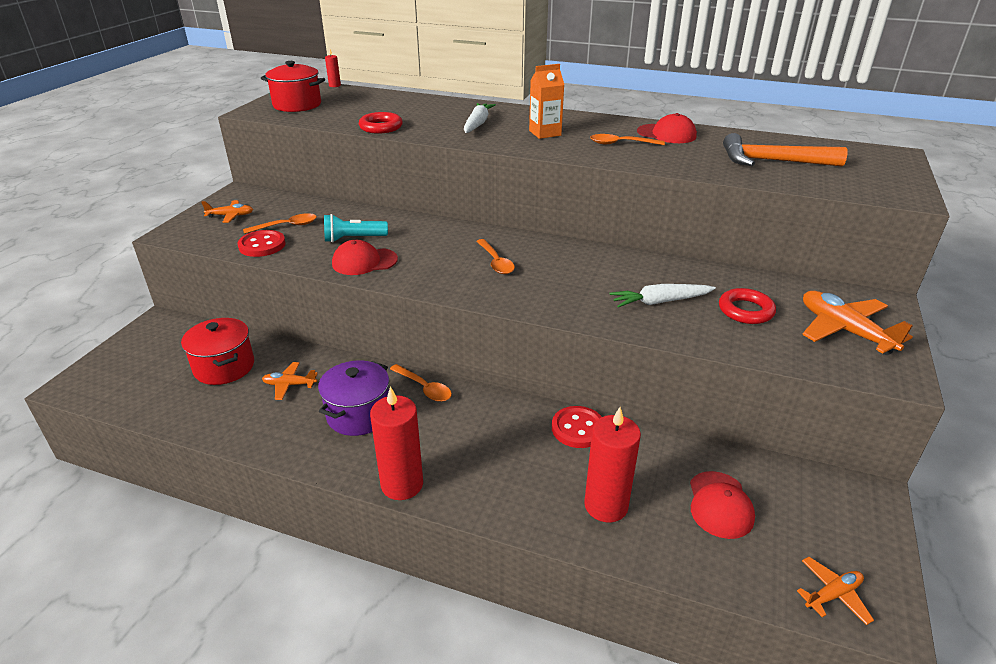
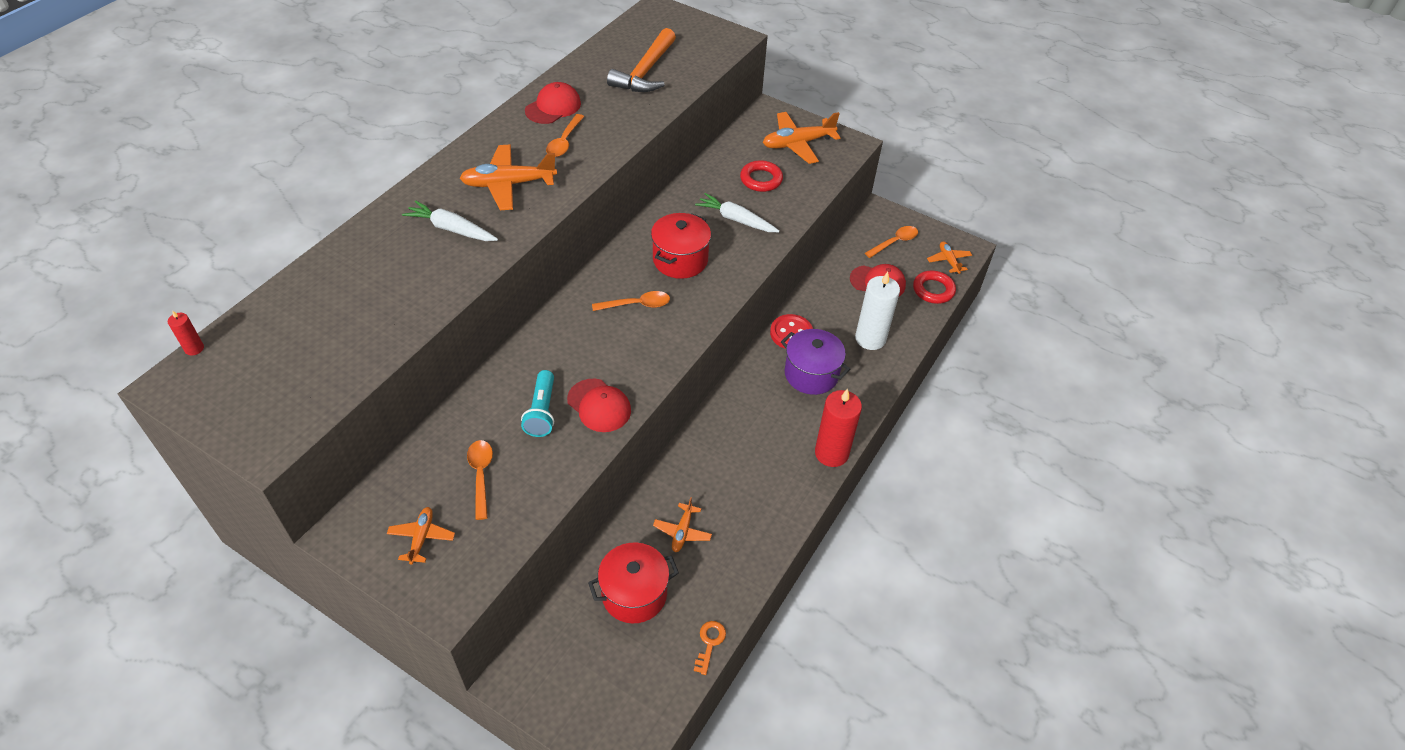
camera: 80 degrees left, 15 degrees up
red button [238,230,286,257] -> none
red pot [261,61,325,112] -> red pot moved to [651,213,711,279]
purple pot [318,360,389,436] -> purple pot moved to [781,329,850,395]
red cap [332,240,398,275] -> red cap turned 45 degrees counterclockwise [567,379,631,432]
red ring [359,112,403,134] -> red ring moved to [913,271,956,304]
orange spoon [390,364,452,402] -> orange spoon moved to [865,226,918,258]
orange carton [529,64,564,139] -> orange plane [460,144,557,210]
red candle [584,407,641,522] -> white candle [855,272,900,350]
white carrot [610,284,716,308] -> white carrot turned 120 degrees clockwise [695,193,780,232]
none -> orange key [694,621,726,675]

